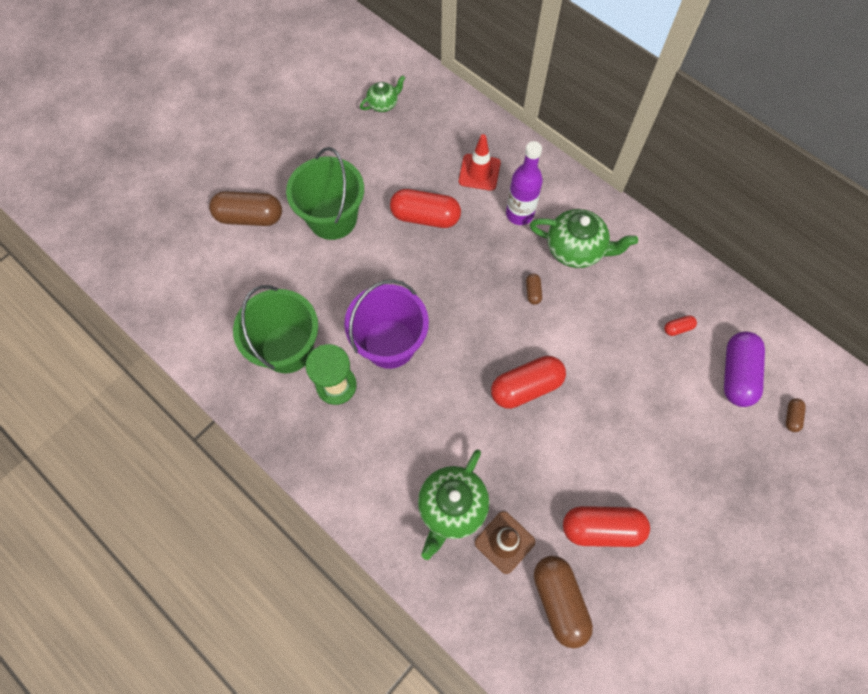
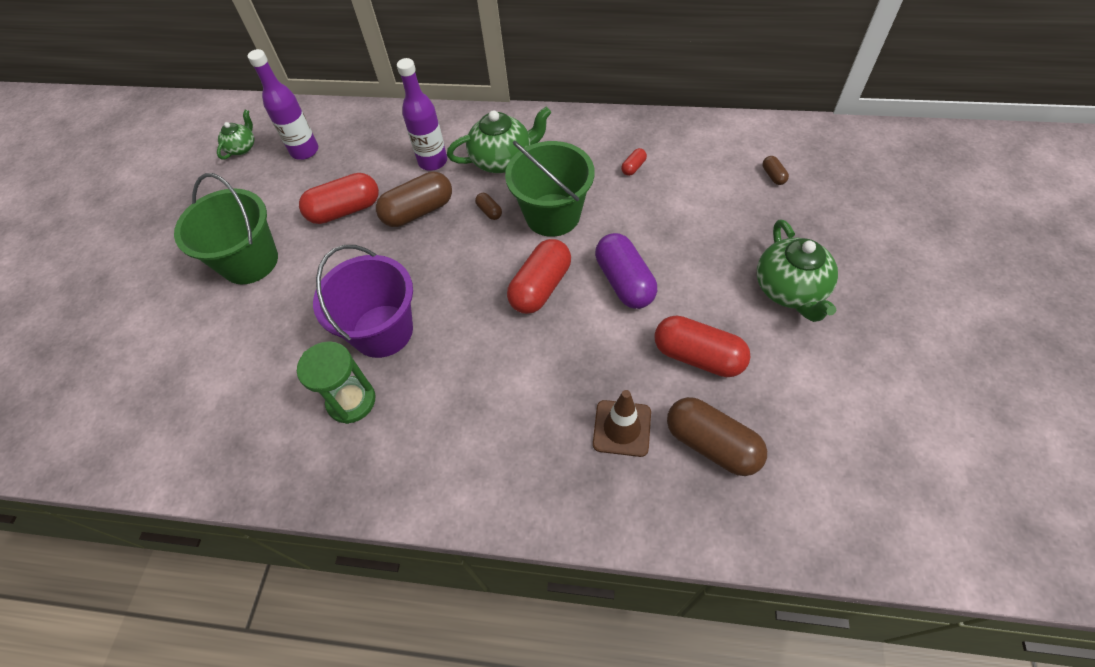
camera: 30 degrees left, 10 degrees down
brown capsule [209,191,282,226] -> brown capsule moved to [376,171,452,227]
green bucket [233,285,318,373] -> green bucket moved to [505,141,594,237]
green teapot [418,449,489,560] -> green teapot moved to [757,219,838,322]
red traffic cone [459,134,501,191] -> none
red capsule [563,506,650,547] -> red capsule turned 60 degrees clockwise [654,315,751,377]
purple capsule [724,331,765,407] -> purple capsule moved to [595,233,657,309]
none -> purple bottle [248,49,318,160]

